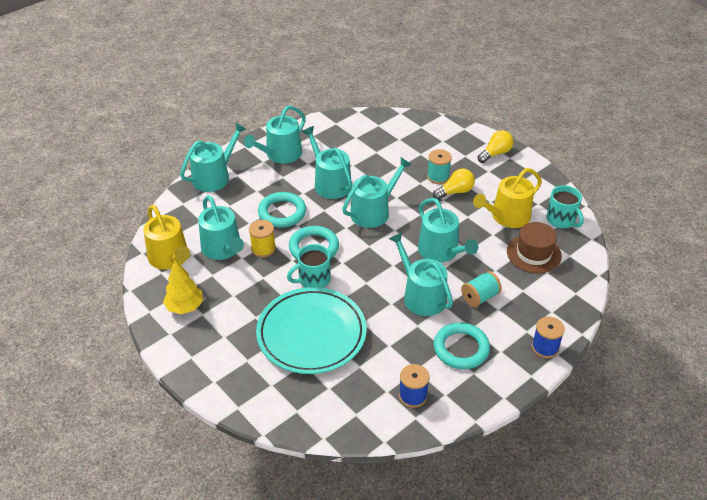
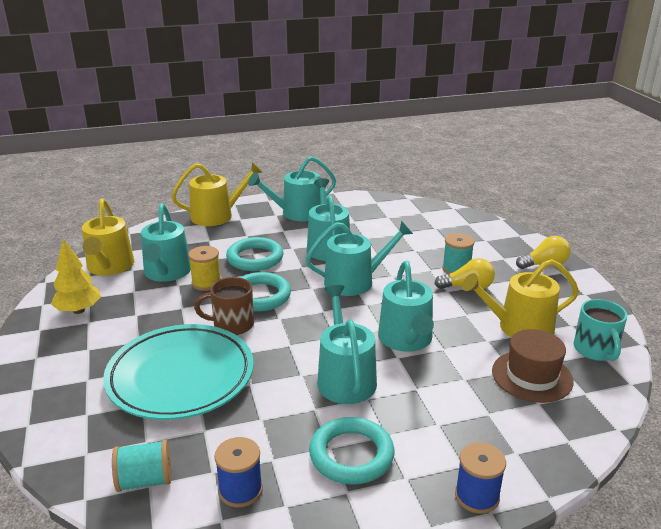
camera: 25 degrees right, 15 degrees down
turquoise watering can [180,122,246,192] -> yellow watering can [171,162,262,226]
turquoise mug [287,244,331,288] -> brown mug [194,277,254,335]
turquoise spool [461,271,502,307] -> turquoise spool moved to [112,440,171,492]

